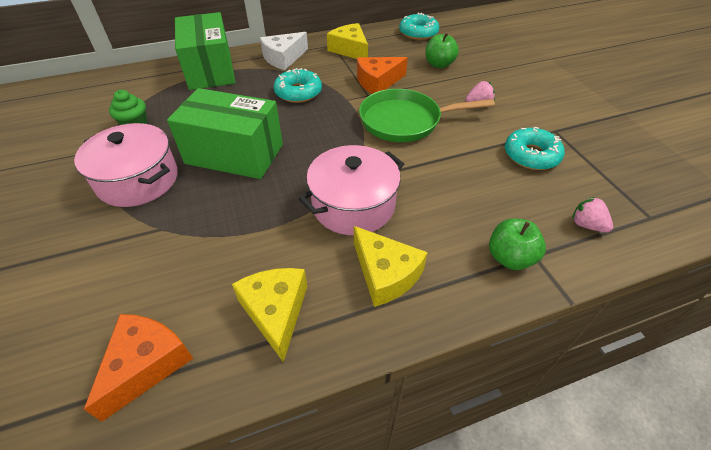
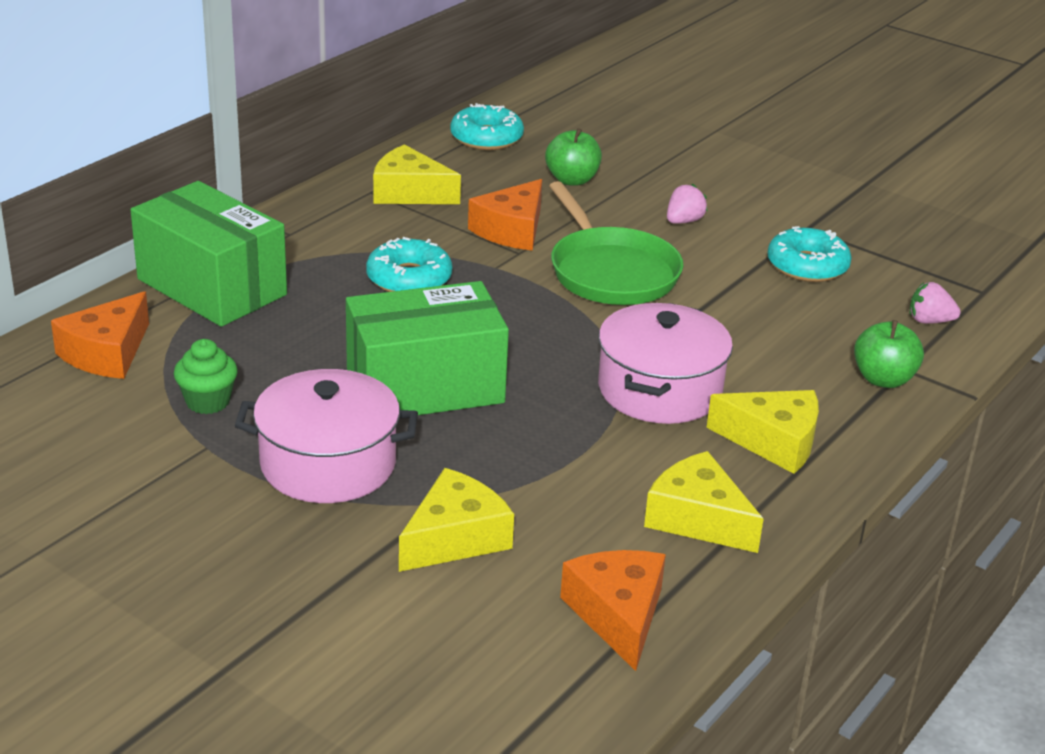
camera: 35 degrees left, 15 degrees down
white cheese [260,32,308,70] -> none
green pan [359,89,495,142] -> green pan turned 75 degrees counterclockwise [549,181,683,305]
none -> orange cheese [51,292,149,379]
none -> yellow cheese [399,468,514,572]

